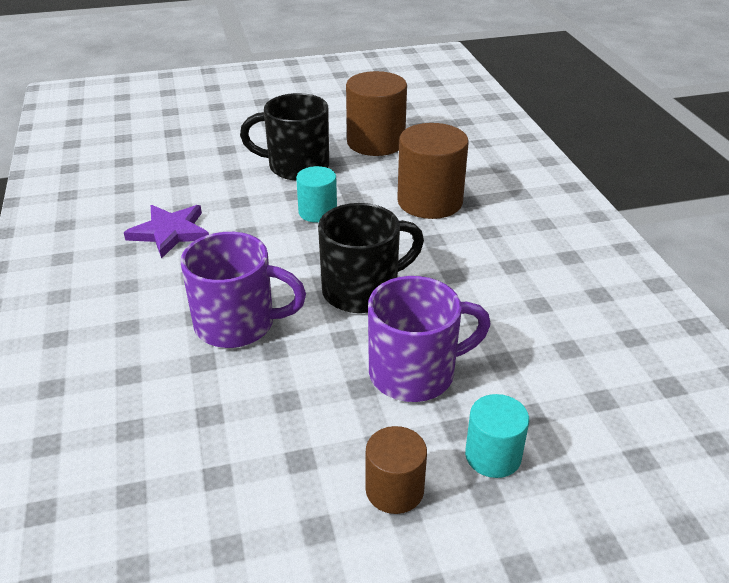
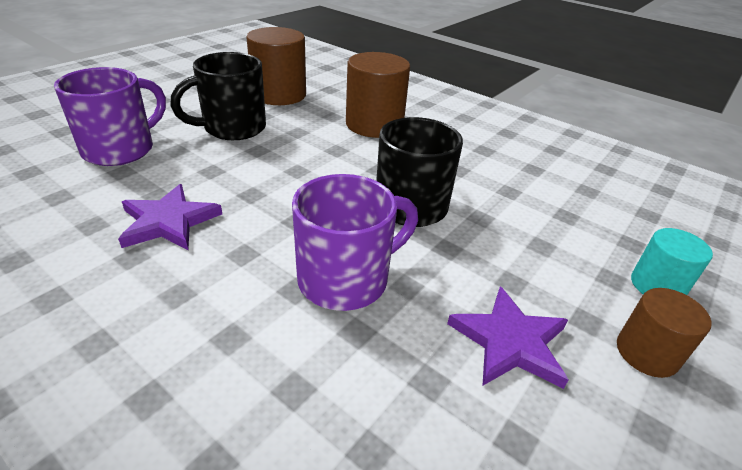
camera: 40 degrees left, 0 degrees up
turquoise cylinder [296,166,337,223] -> none
purple mug [368,276,491,402] -> purple mug moved to [54,67,166,166]
none -> purple star [447,286,568,389]

